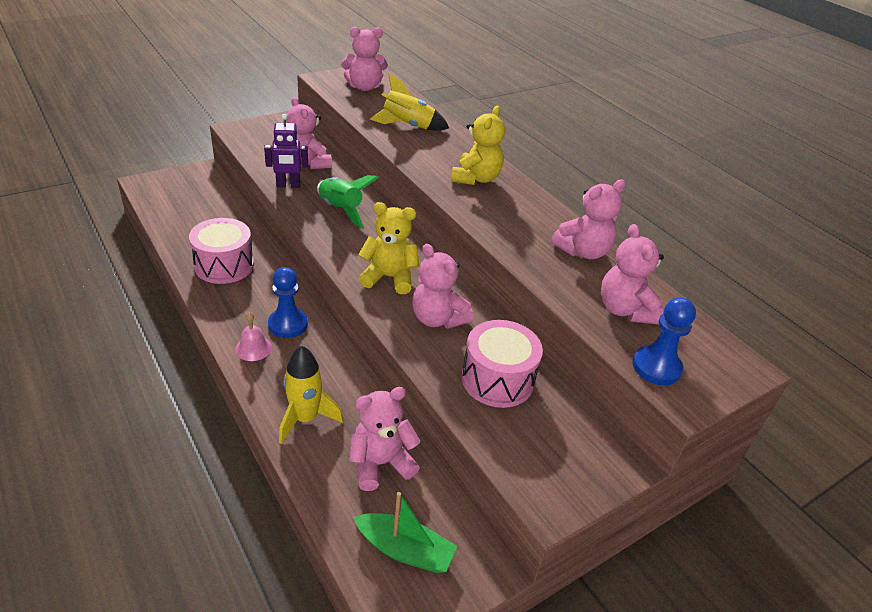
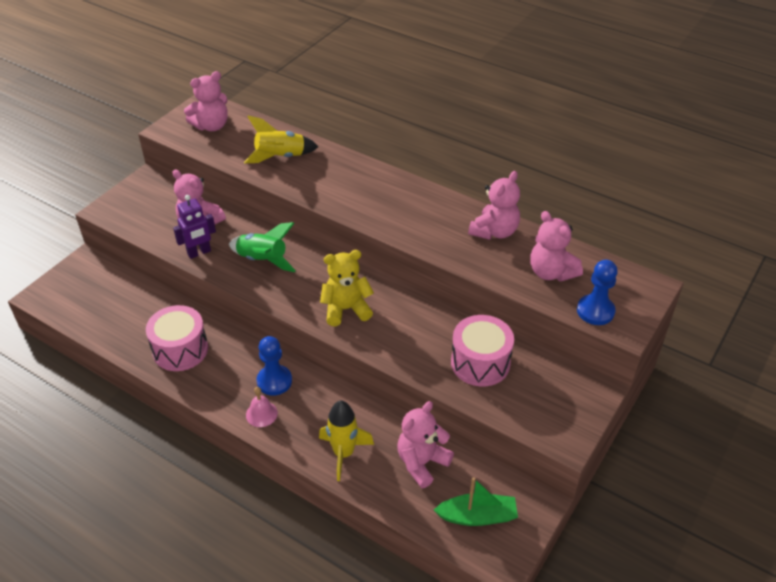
camera: 20 degrees left, 5 degrees up
pink teddy bear [412,244,474,329] -> none
yellow teddy bear [451,106,505,185] -> none

